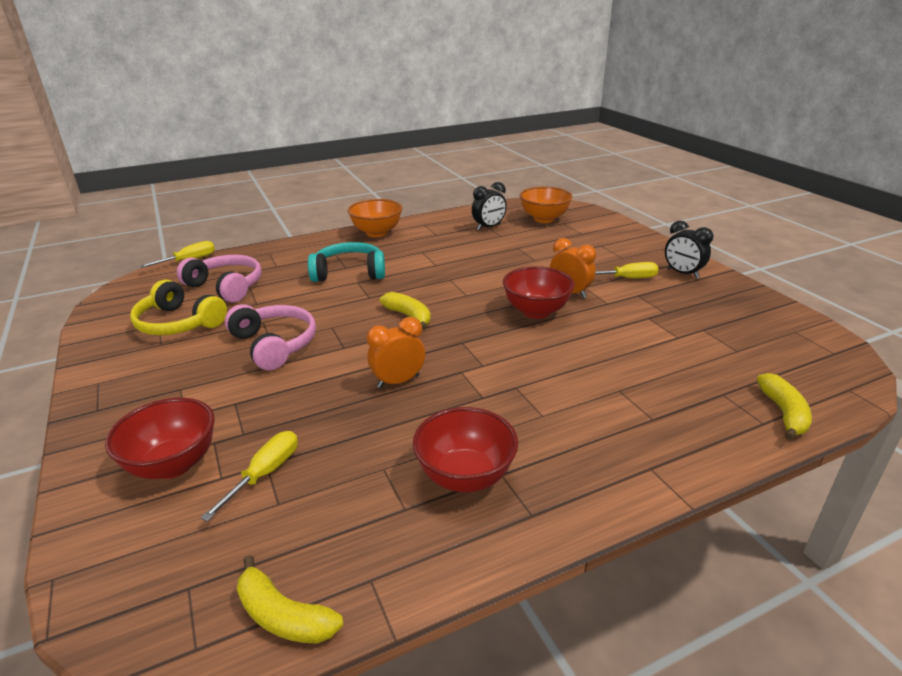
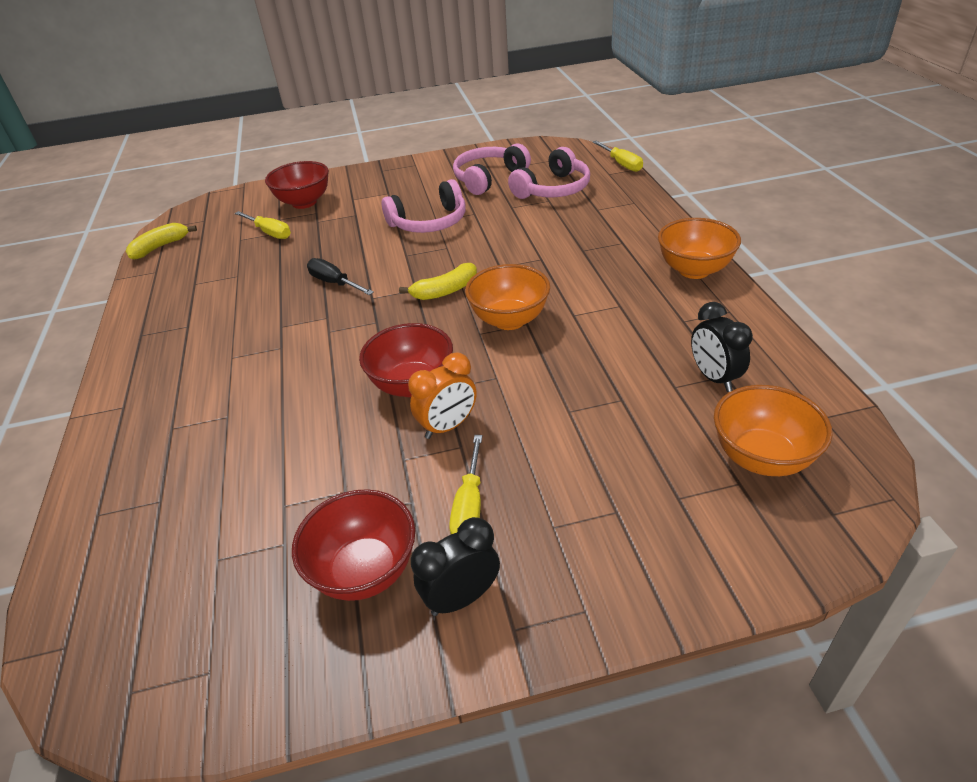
camera: 105 degrees right, 10 degrees up
yellow headphones [130,280,227,335] -> pink headphones [453,143,531,195]
turquoise headphones [308,242,385,282] -> none
orange clock [367,317,425,388] -> black screwdriver [307,258,374,295]
red bowl [413,407,518,492] -> red bowl moved to [292,489,415,601]
yellow banana [757,373,812,440] -> none
none -> orange bowl [465,264,550,330]

